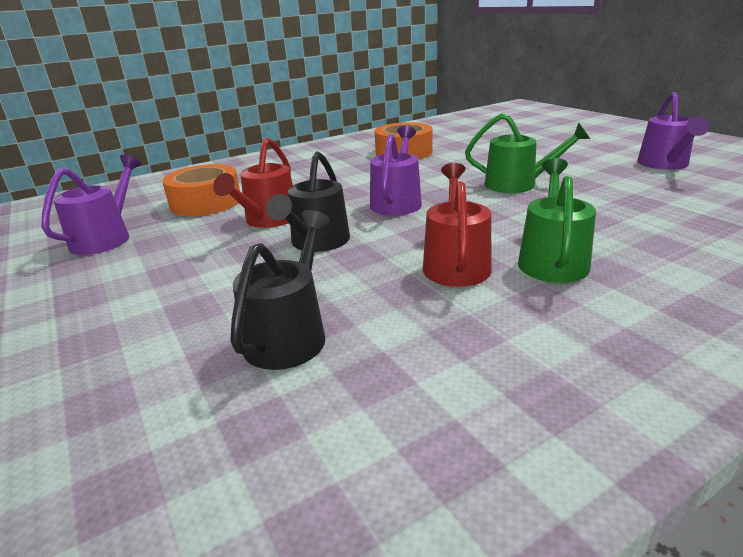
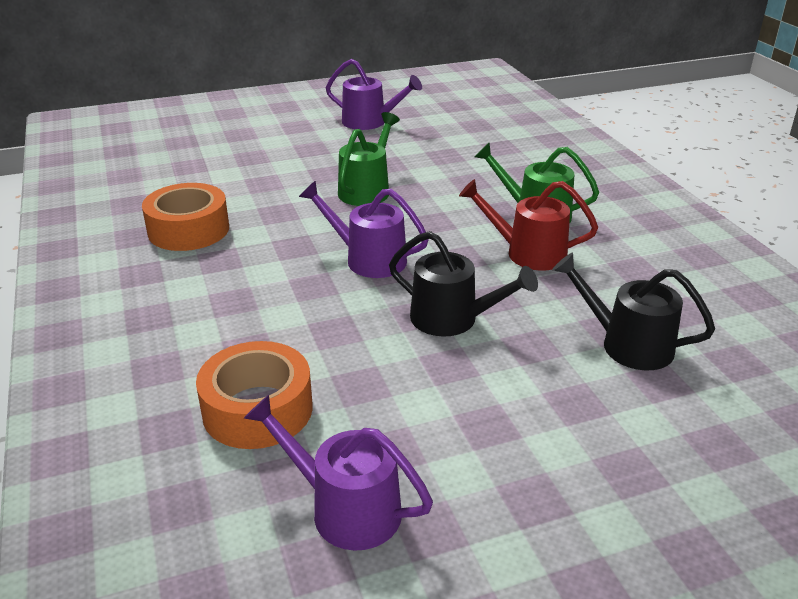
camera: 80 degrees left, 5 degrees up
red watering can [213,138,293,228] -> none

